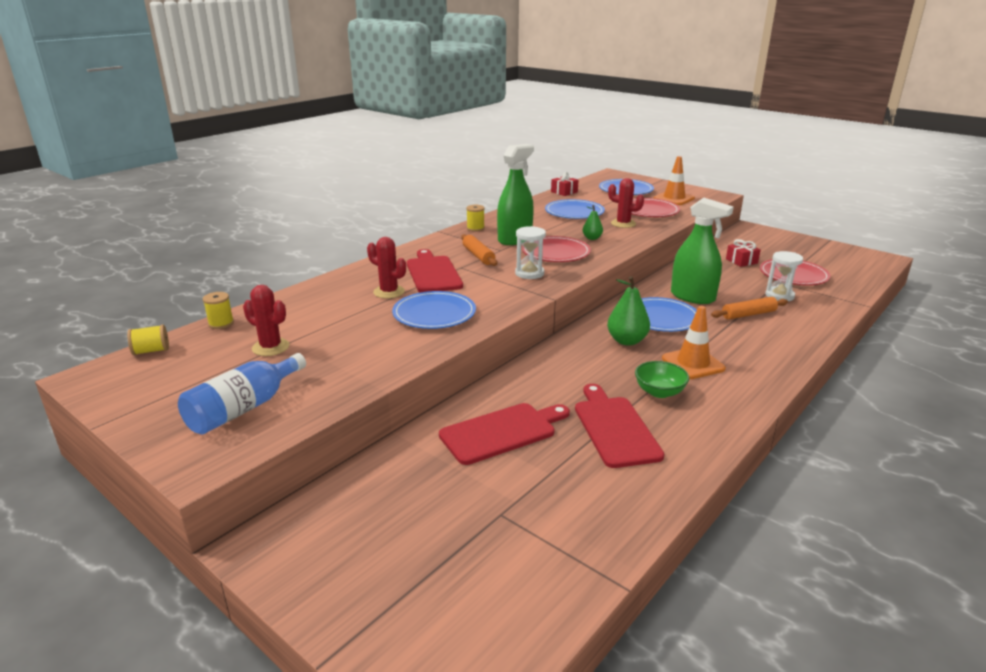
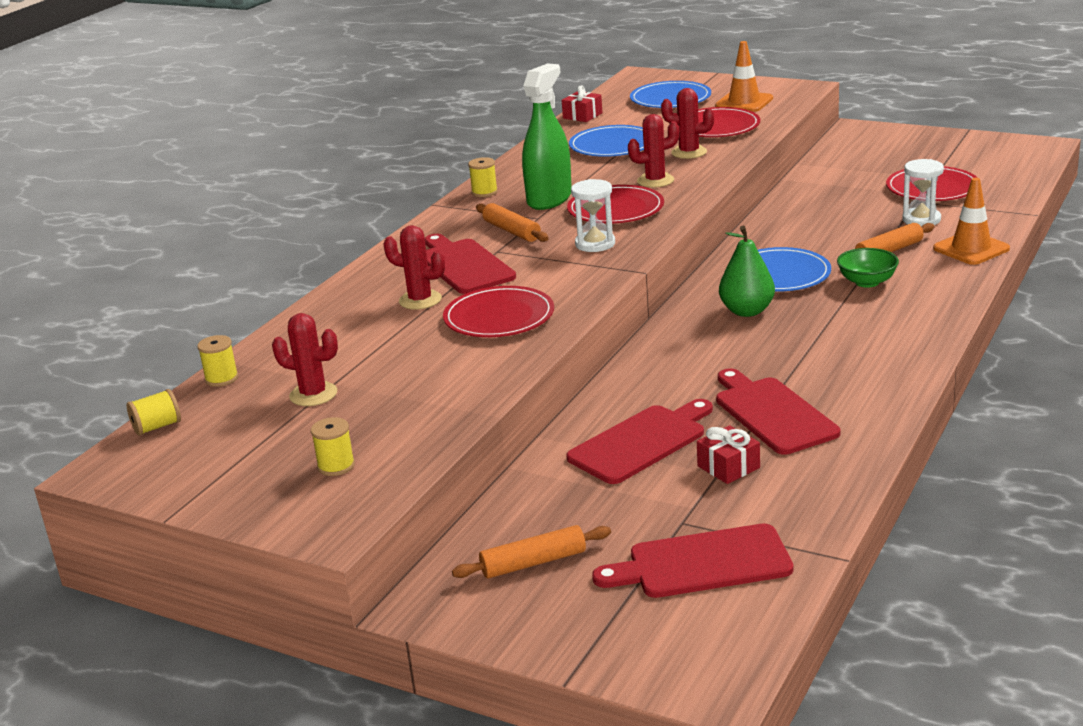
camera: 10 degrees left, 0 degrees up
blue bottle [178,353,306,435] -> yellow spool [311,417,355,476]
blue plate [392,291,476,329] -> red plate [443,286,554,337]
green pear [583,205,603,240] -> red cactus [628,114,679,188]
green bowl [635,361,689,398] -> green bowl moved to [837,248,899,288]
orange traffic cone [662,306,726,379] -> orange traffic cone moved to [933,178,1010,265]
green spray bottle [671,198,734,304] -> none
red gift [726,239,761,267] -> red gift moved to [697,425,760,484]
none -> orange rolling pin [452,525,611,579]
none -> red cutting board [592,524,794,598]

